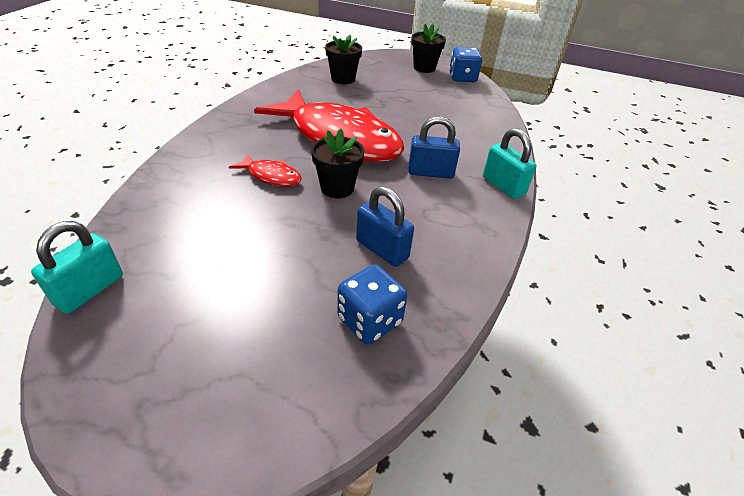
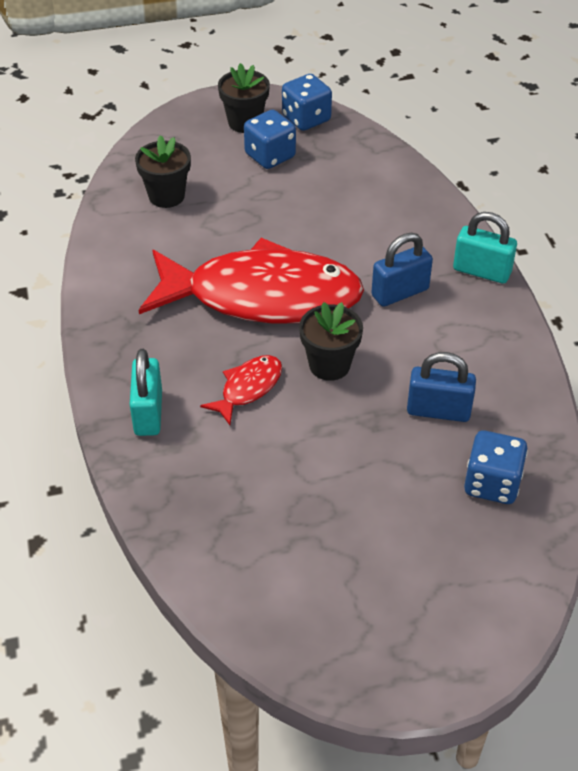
camera: 30 degrees left, 5 degrees up
turquoise padlock [31,221,123,314] -> turquoise padlock moved to [129,349,162,436]
red fish [229,153,302,187] -> red fish turned 45 degrees counterclockwise [200,355,282,425]
none -> blue dice [244,110,296,169]

